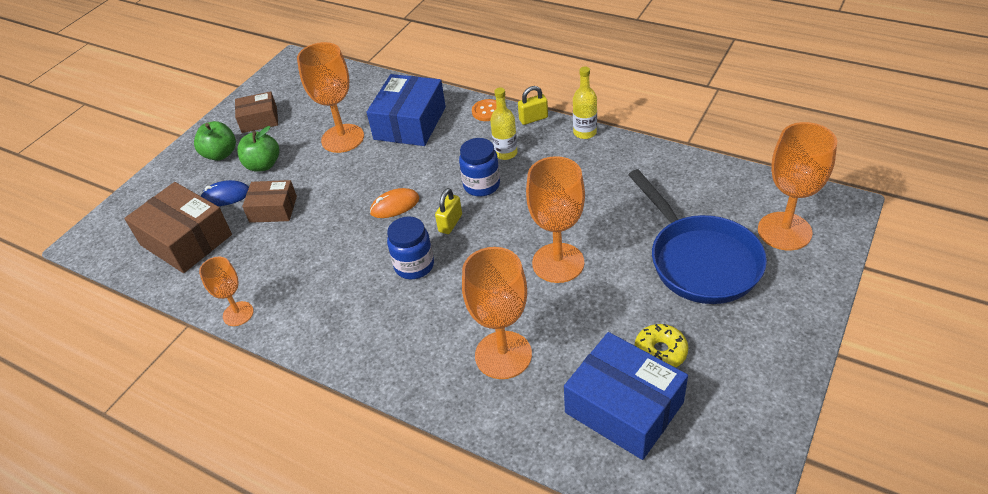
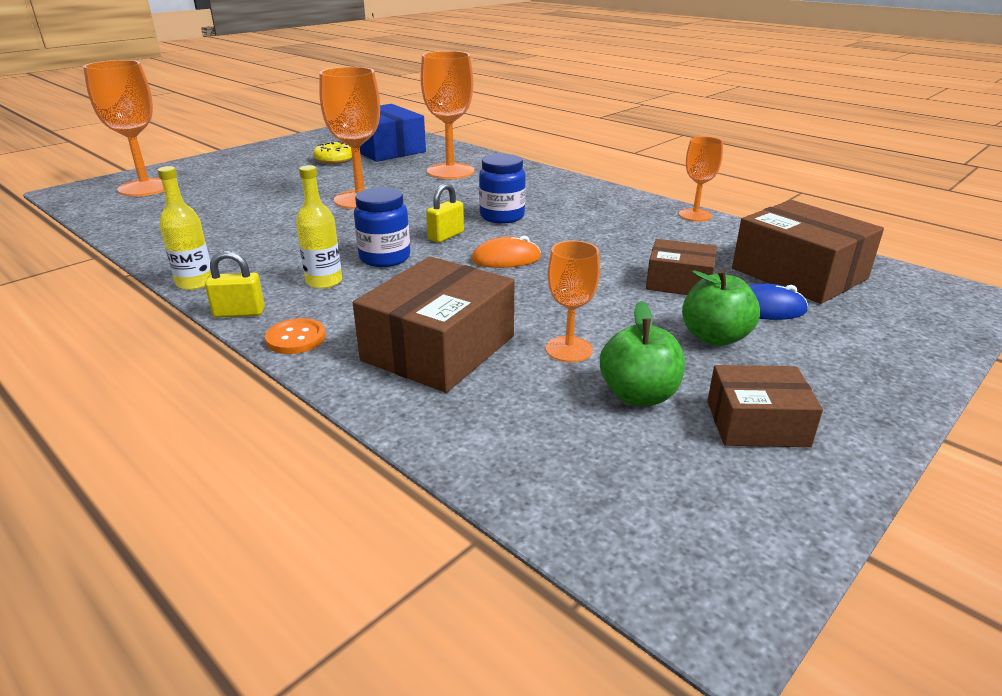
camera: 170 degrees left, 15 degrees down
green apple [194,121,236,161] -> green apple moved to [600,301,685,406]
orange goblet [297,42,364,153] -> orange goblet [545,241,600,362], size x0.58
blue box [367,74,446,146] -> brown box [353,257,515,393]
blue pan [628,169,767,304] -> none

